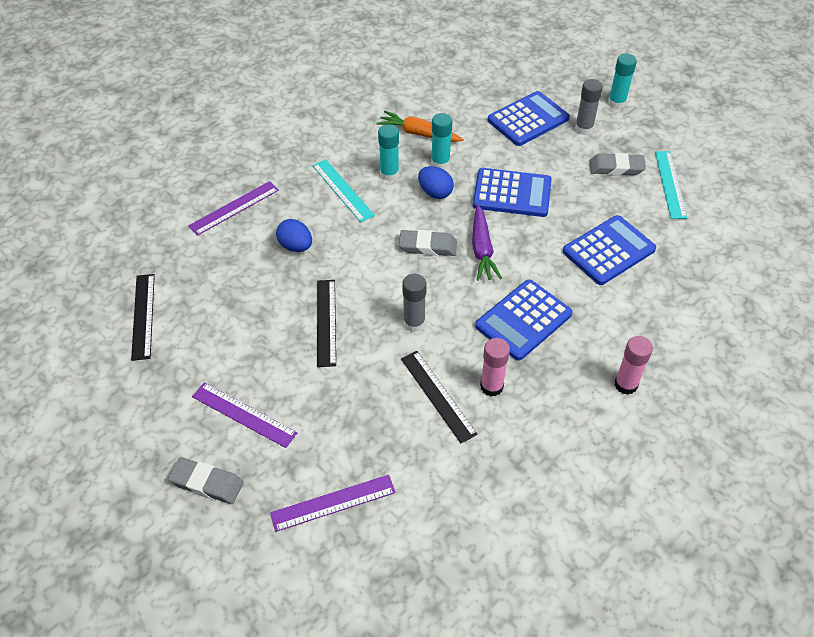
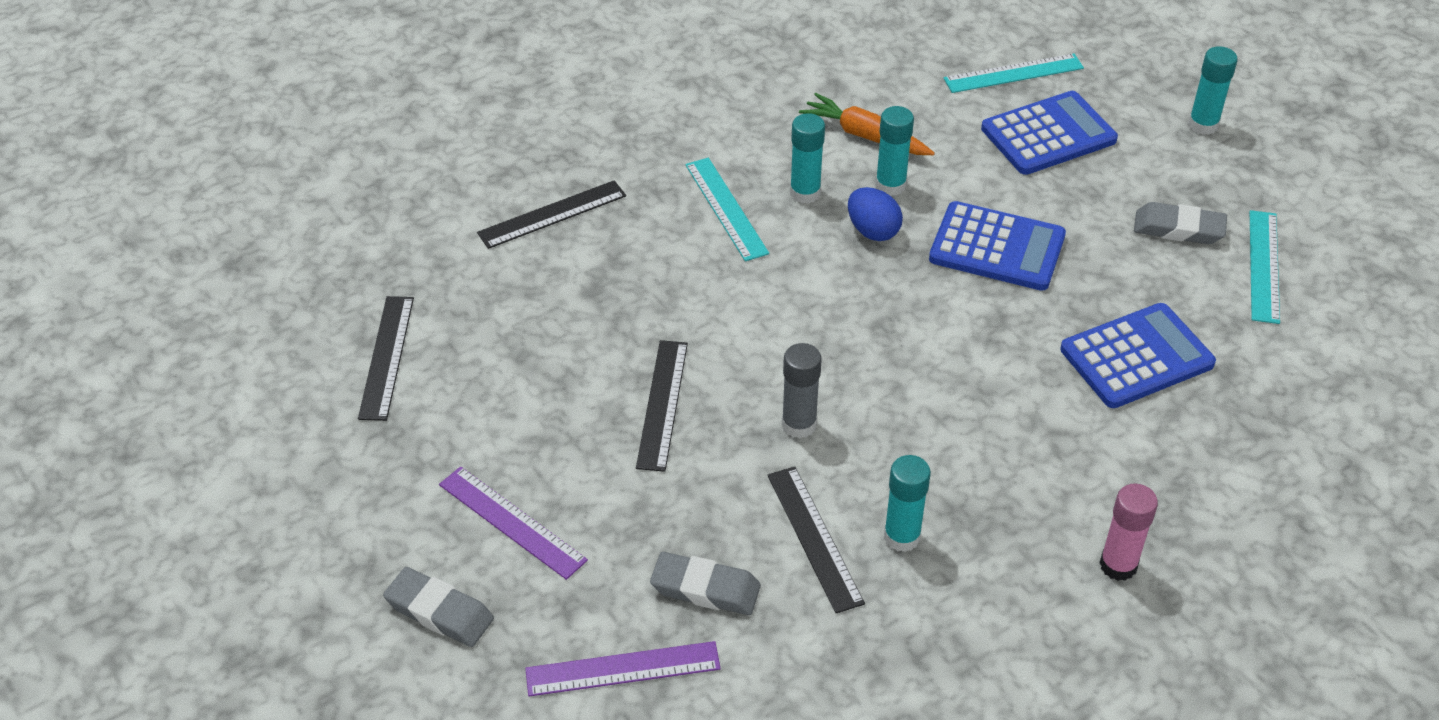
camera: 10 degrees right, 5 degrees down
purple ruler [188,181,279,236] -> black ruler [477,180,626,249]
blue egg [276,219,312,252] -> none
grey eraser [399,230,457,256] -> grey eraser moved to [650,552,761,615]
purple carrot [472,205,502,281] -> none
blue calculator [475,280,572,361] -> none
pink glue stick [480,338,510,396] -> turquoise glue stick [884,455,931,552]
grey glue stick [575,79,603,135] -> none
none -> turquoise ruler [944,54,1084,93]

